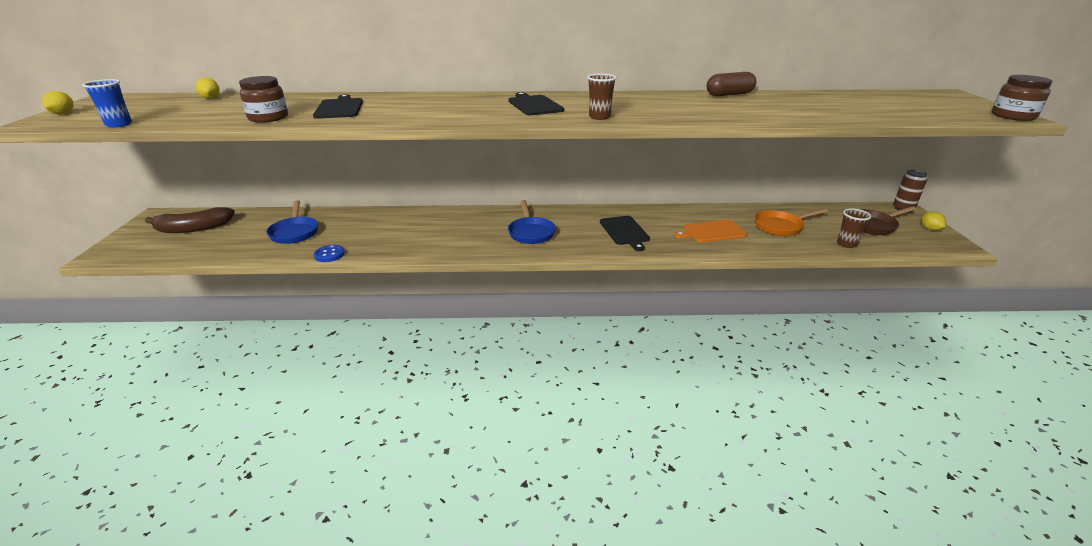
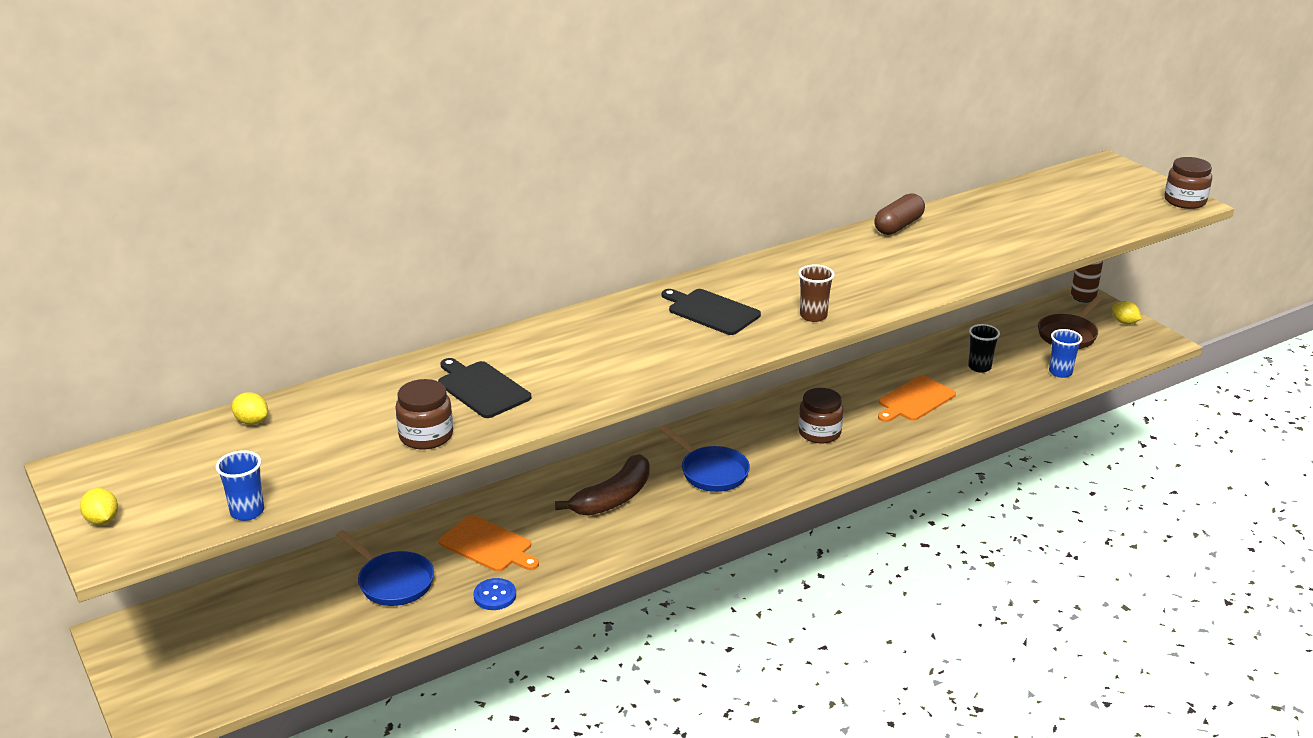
camera: 30 degrees left, 0 degrees up
brown banana [145,207,235,233] -> brown banana moved to [555,454,650,516]
black cutting board [600,216,650,251] -> brown jar [798,388,843,444]
orange pan [754,208,828,236] -> black cup [968,324,1000,373]
brown cup [837,208,871,248] -> blue cup [1049,329,1082,378]
none -> orange cutting board [439,515,539,572]

